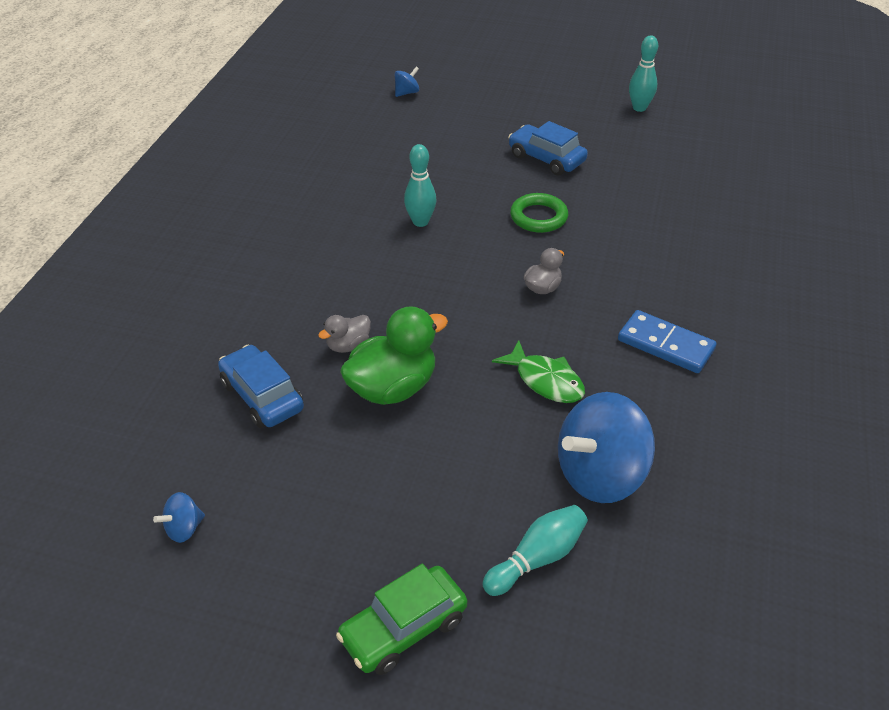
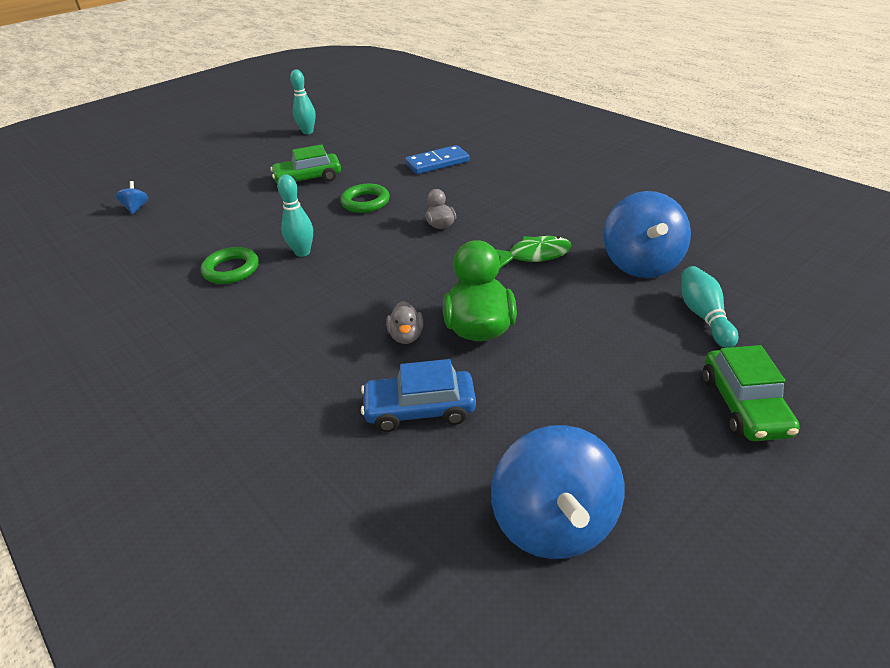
camera: 55 degrees left, 5 degrees down
blue spinning top [153,492,205,543] -> blue spinning top [491,425,624,559], size x2.29
blue car [508,121,588,175] -> green car [270,144,341,184]
blue domino [618,310,717,373] -> blue domino moved to [405,145,469,174]
none -> green ring [201,247,259,284]

